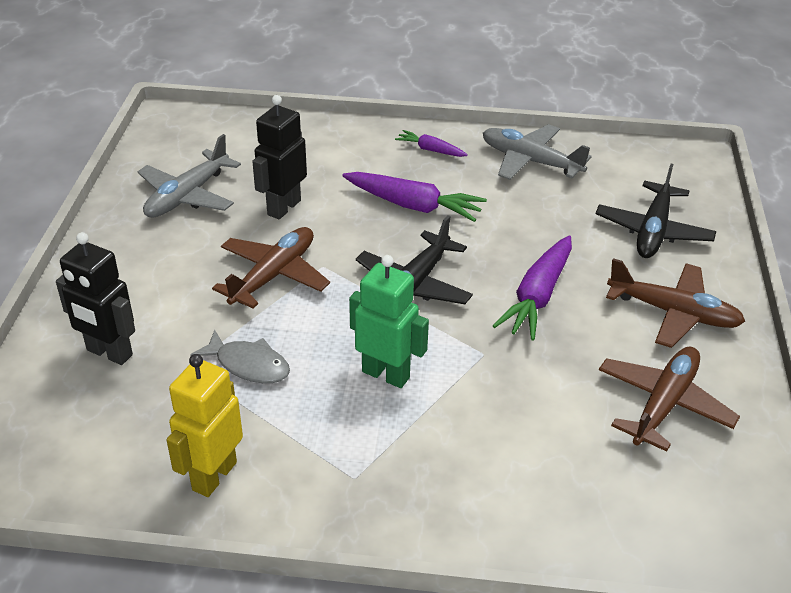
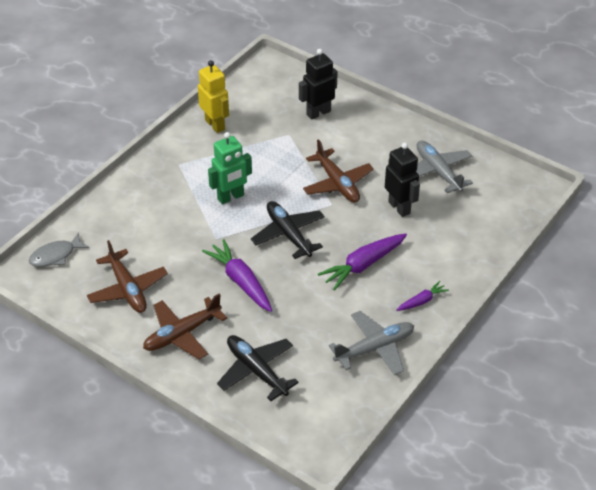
camera: 120 degrees right, 5 degrees up
grey fish [190,330,290,383] -> grey fish moved to [29,232,89,267]

